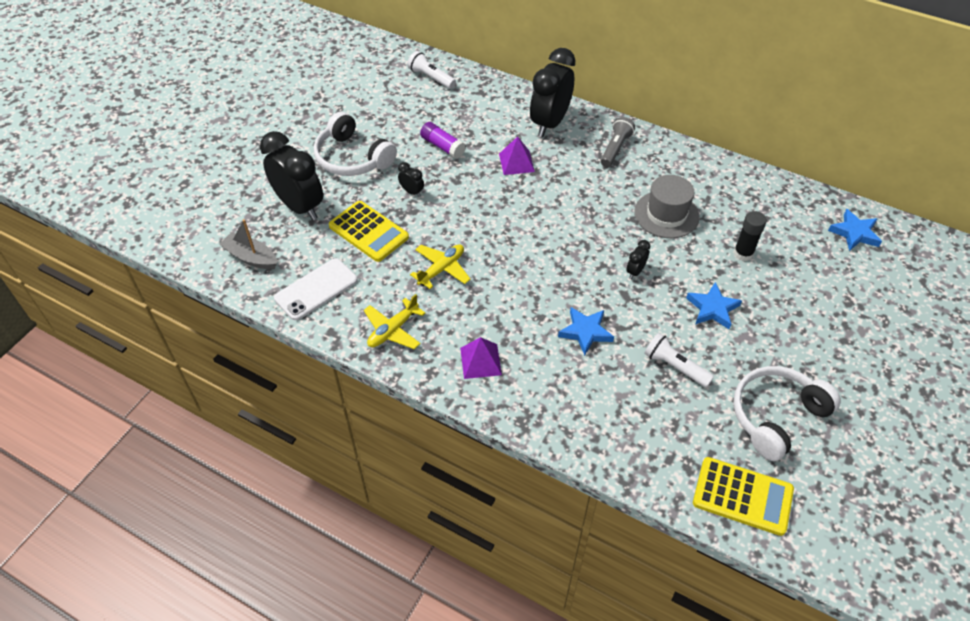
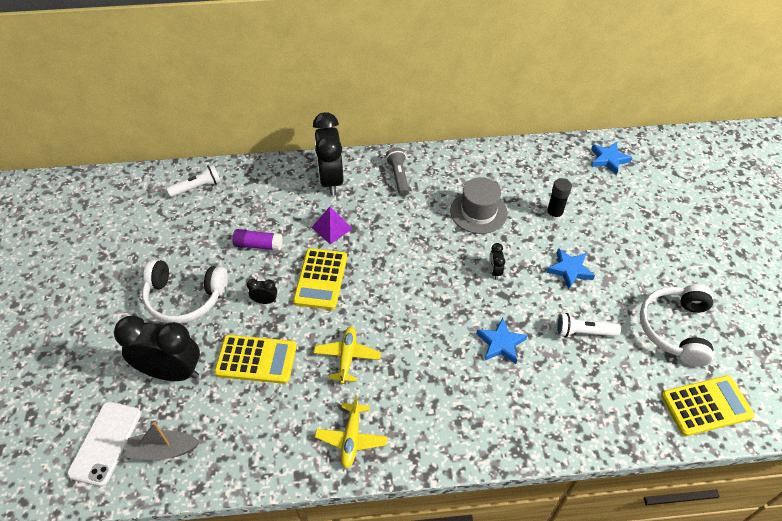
camera: 35 degrees left, 0 degrees up
white phone [274,258,358,320] -> white phone moved to [67,402,141,487]
white flashlight [407,51,456,89] -> white flashlight turned 150 degrees clockwise [166,164,221,197]
purple pyramid [460,337,502,379] -> none
none -> yellow calculator [293,248,347,310]

